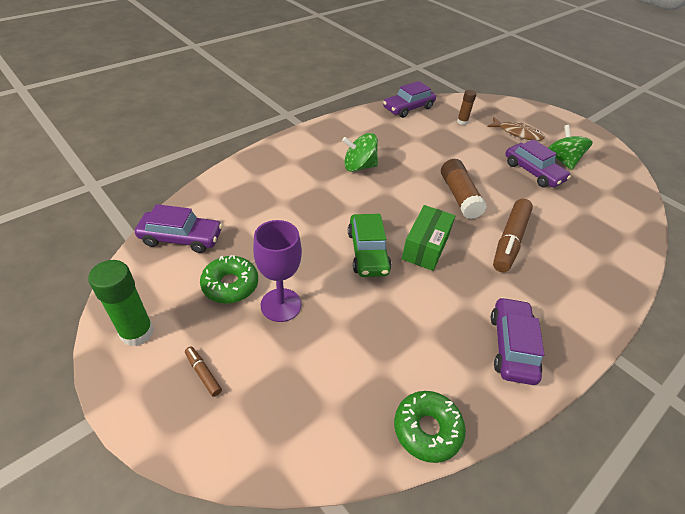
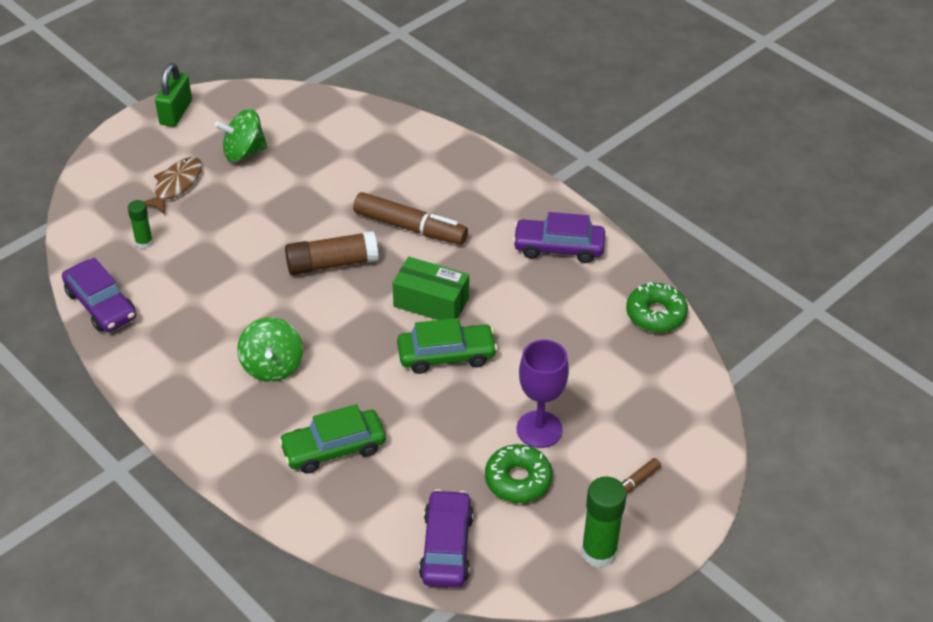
camera: 90 degrees left, 0 degrees up
brown glue stick [457,90,477,125] -> green glue stick [128,200,153,249]
purple car [505,139,571,187] -> none
none -> green padlock [155,63,192,127]
none -> green car [279,404,386,474]

